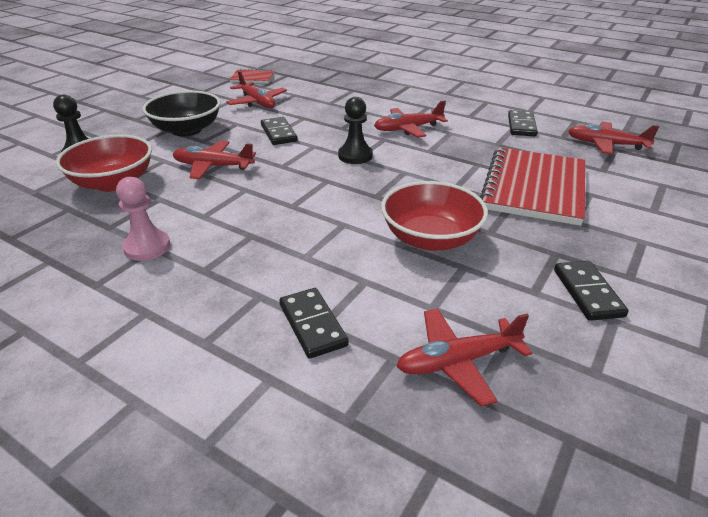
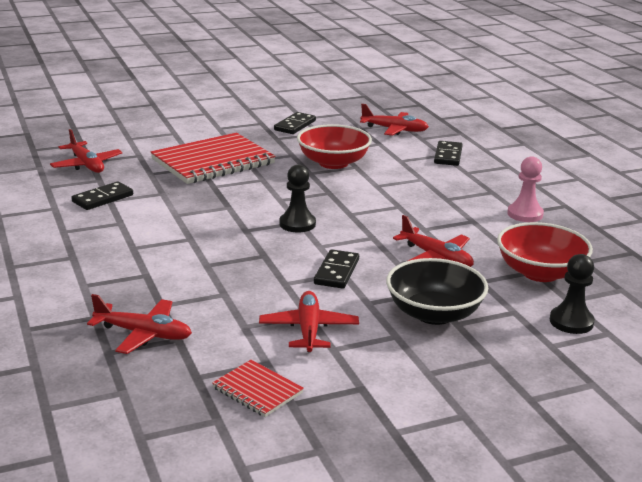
camera: 145 degrees left, 10 degrees down
red plane [374,100,448,138] -> red plane moved to [87,294,192,354]

